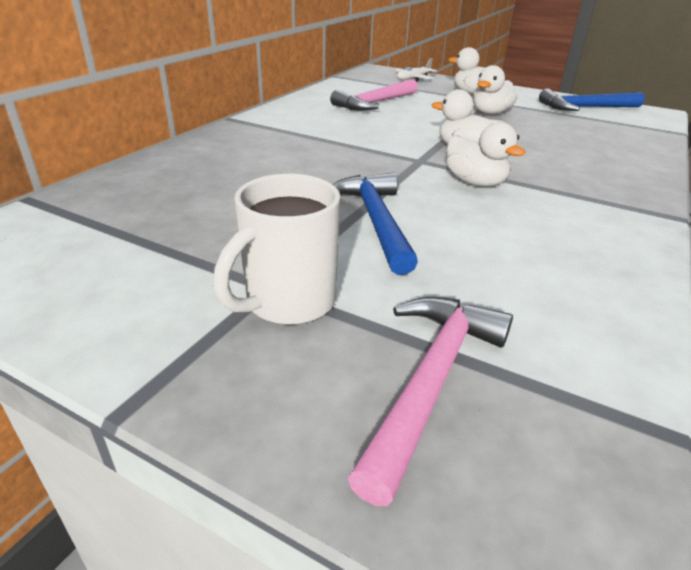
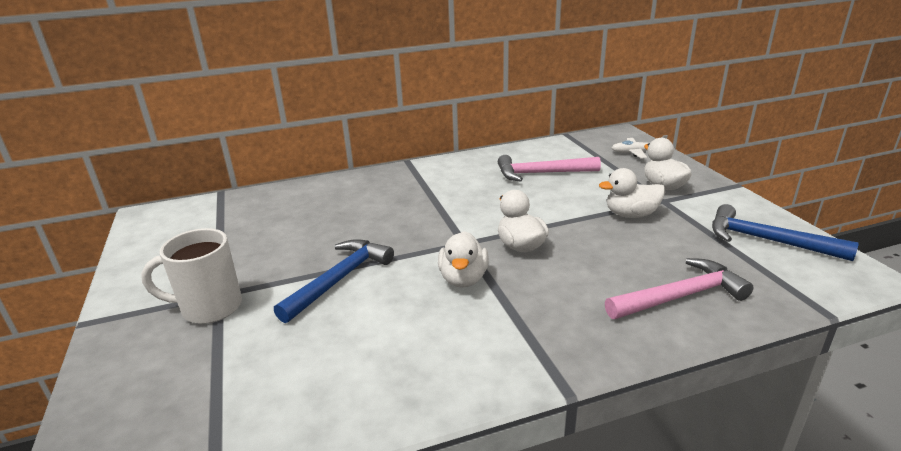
camera: 45 degrees right, 5 degrees down
pink hammer [348,297,513,506] -> pink hammer moved to [605,258,753,319]

